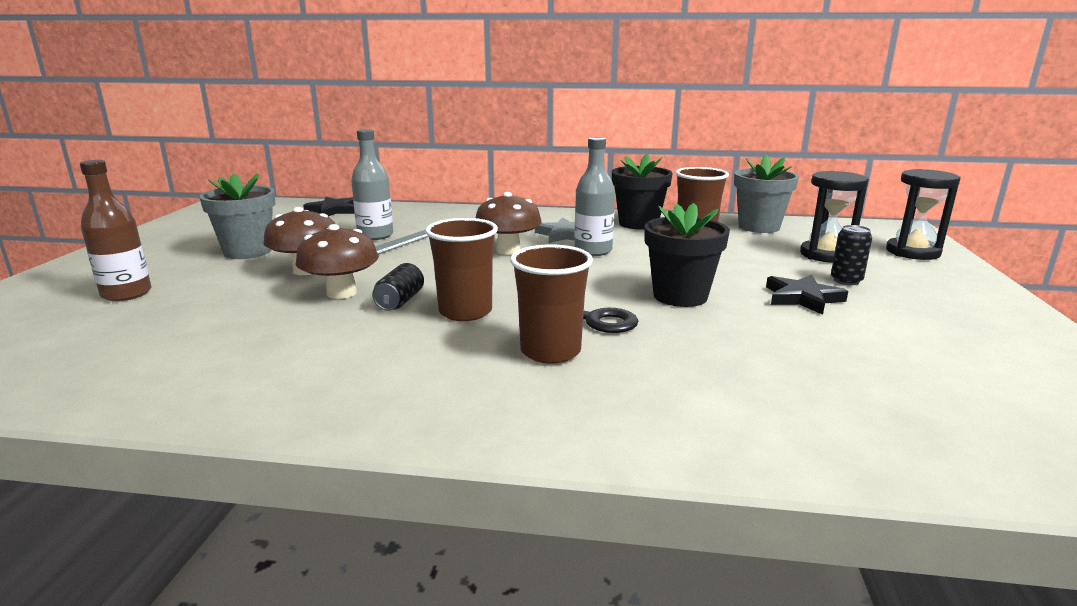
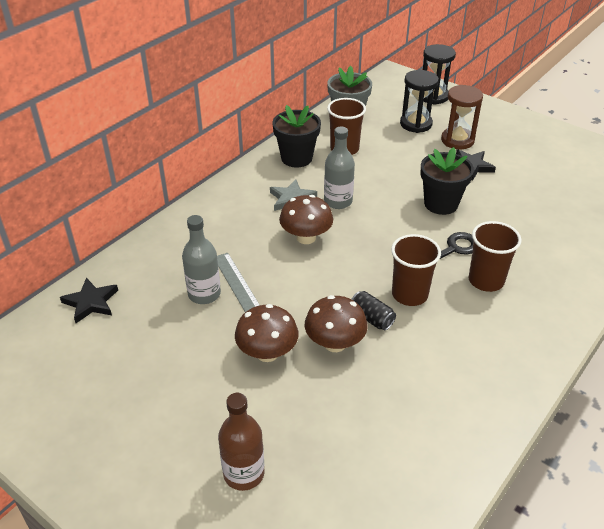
camera: 60 degrees left, 20 degrees up
grey flower pot [199,174,275,259] -> none
black can [831,225,872,285] -> brown hourglass [441,85,483,149]

